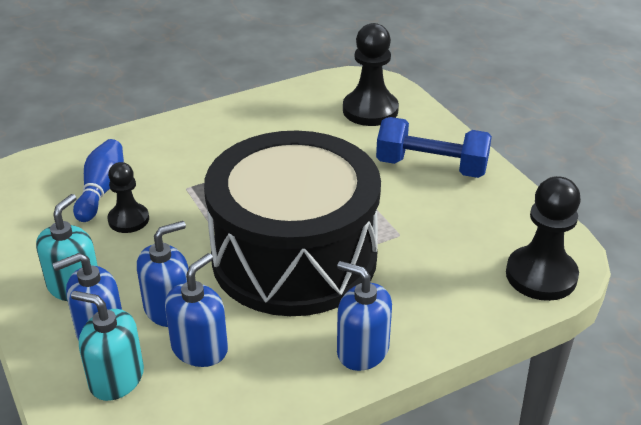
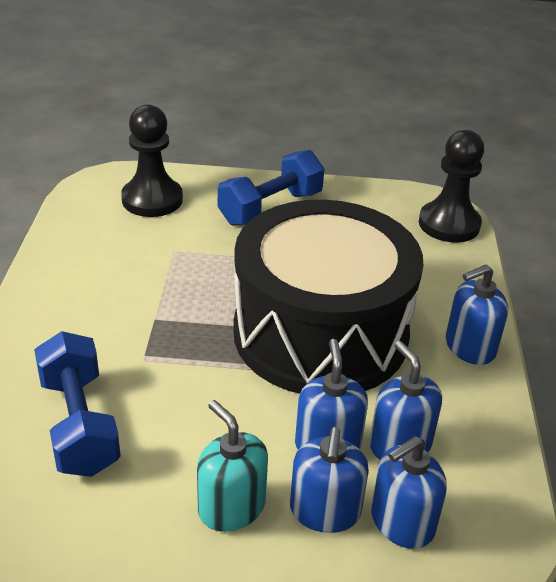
camera: 60 degrees left, 0 degrees up
turquoise soap dispenser [71,291,144,401] -> blue soap dispenser [371,436,447,549]
blue bowling pin [73,139,124,222] -> blue dumbbell [34,331,121,477]
black pawn [108,162,149,233] -> none

